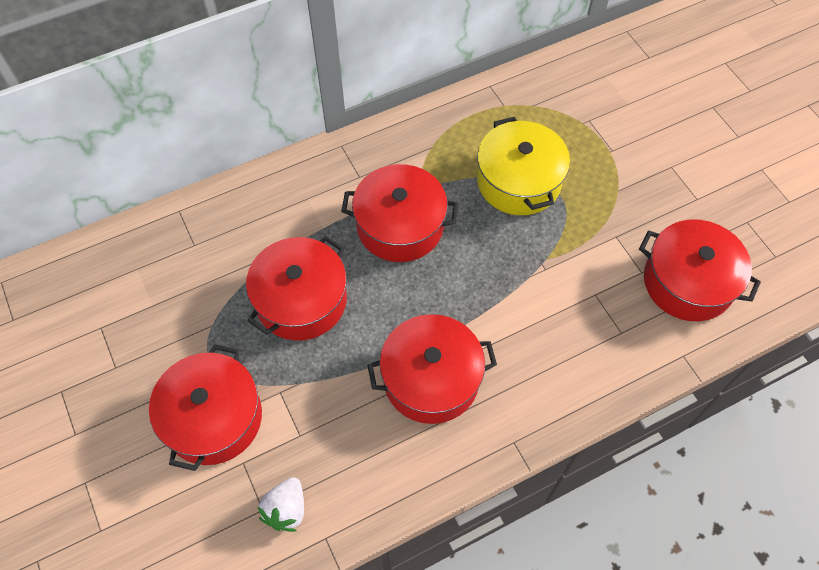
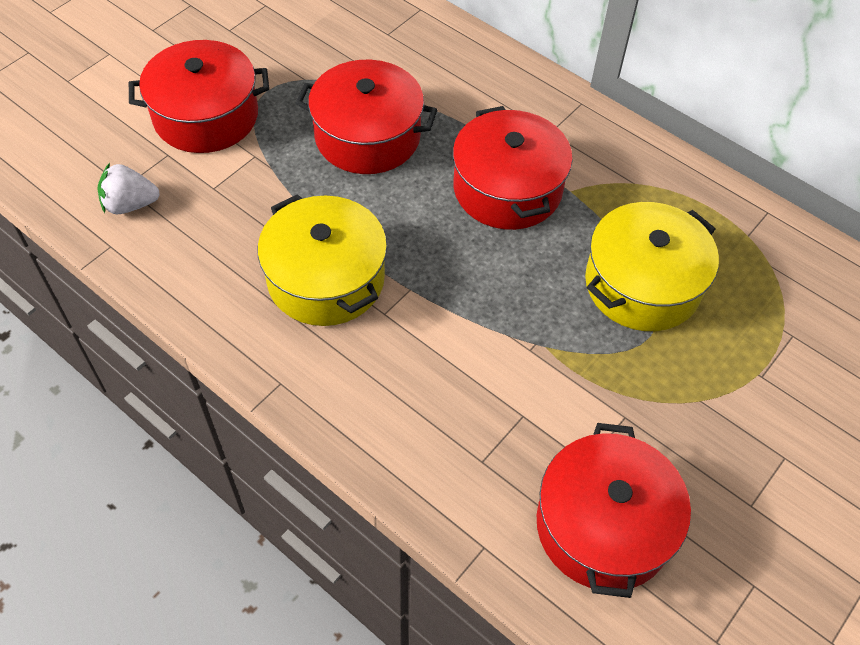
camera: 65 degrees right, 5 degrees down
red pot [367,314,497,424] -> yellow pot [258,194,387,326]

